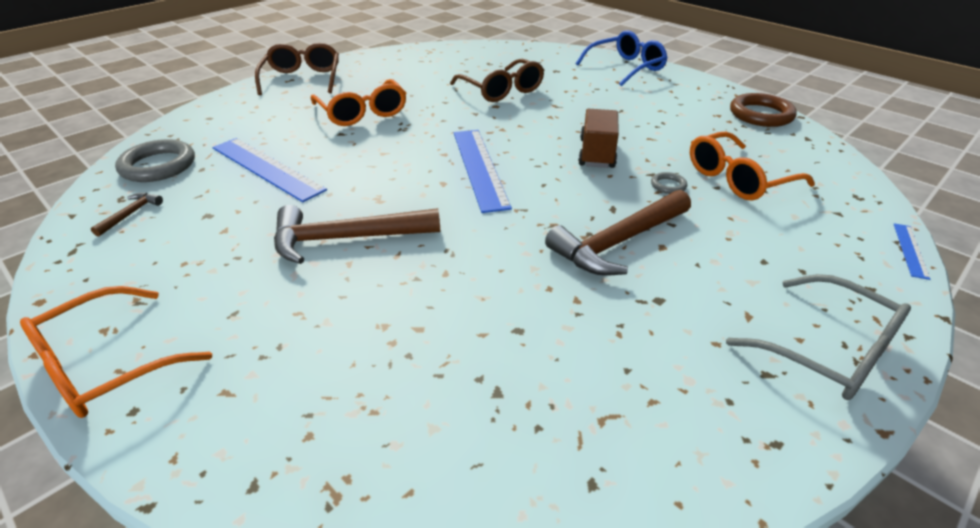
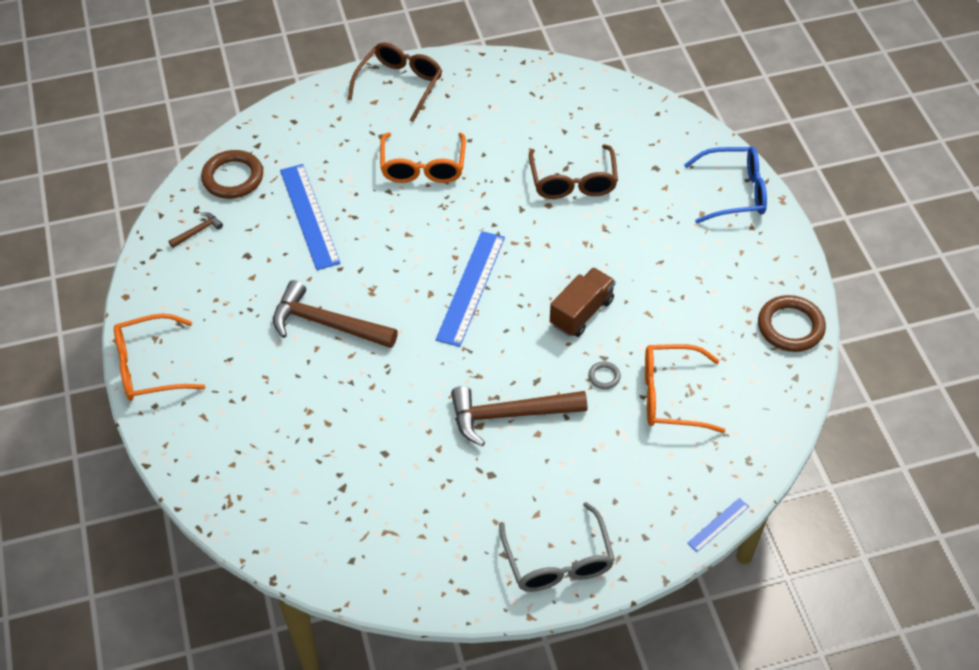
camera: 30 degrees right, 15 degrees up
grey ring [115,139,195,182] -> brown ring [201,150,263,199]

